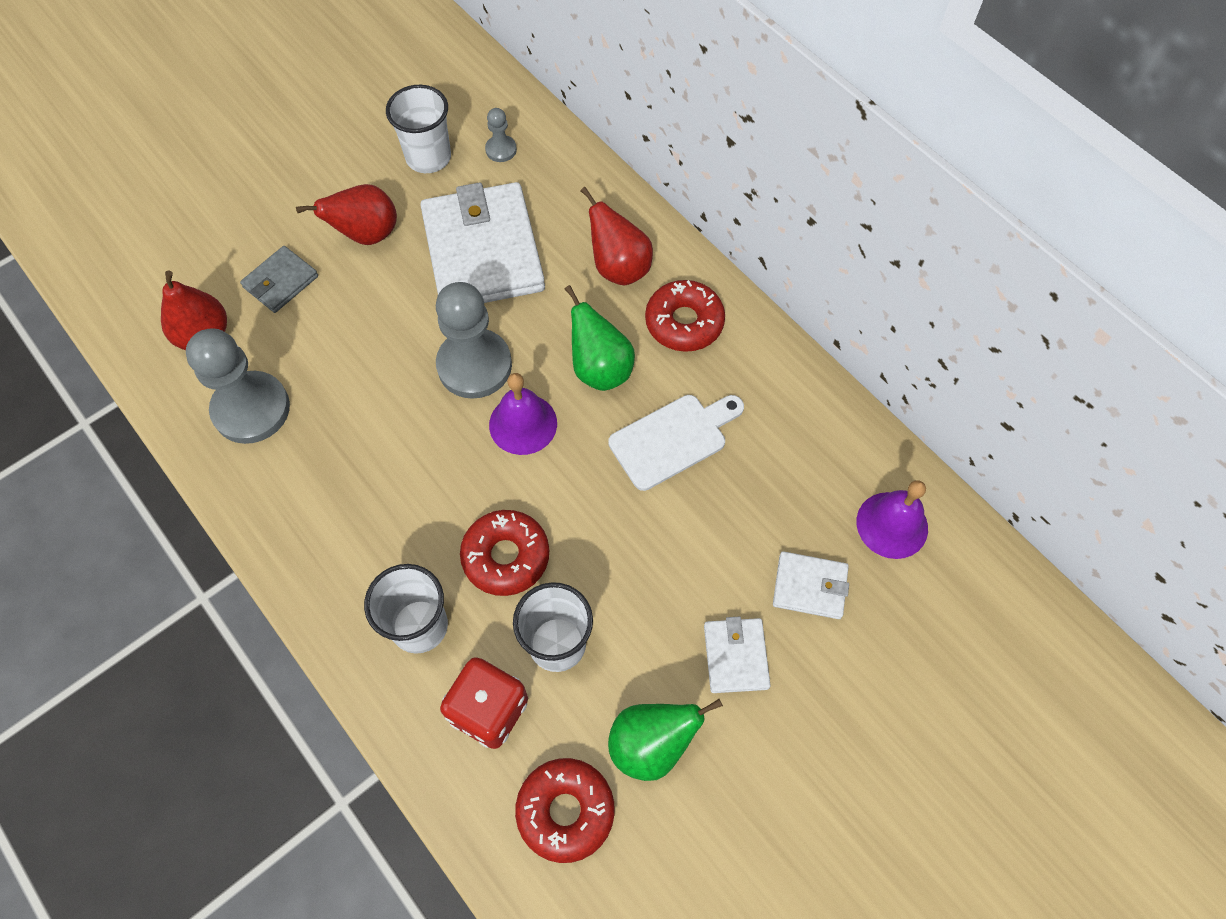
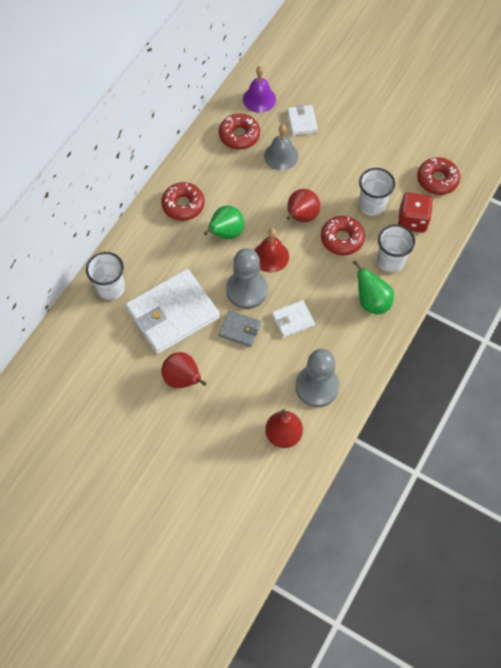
camera: 110 degrees left, 0 degrees up
grey wallet [240,246,318,313] -> grey wallet moved to [219,310,261,347]
white cup [386,85,451,173] -> white cup moved to [86,252,125,300]
grey pawn [485,108,517,162] -> none
purple bell [489,373,557,455] -> red bell [254,228,289,272]
red pear [581,187,653,286] -> red pear moved to [287,189,320,222]
white cutting board [608,395,744,491] -> none
green pear [608,699,723,781] -> green pear moved to [353,260,394,315]
white wallet [704,616,771,693] -> white wallet moved to [272,300,315,338]
none -> red donut [219,114,260,150]
none -> grey bell [264,125,298,171]

